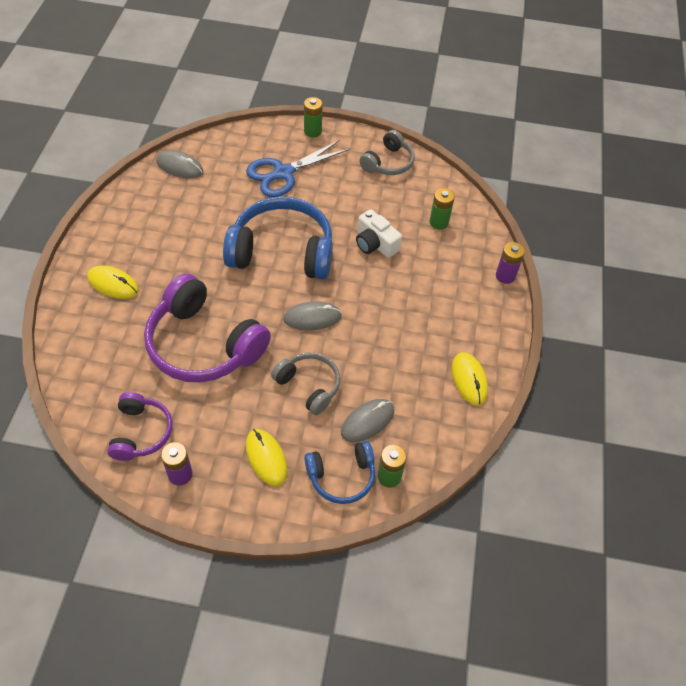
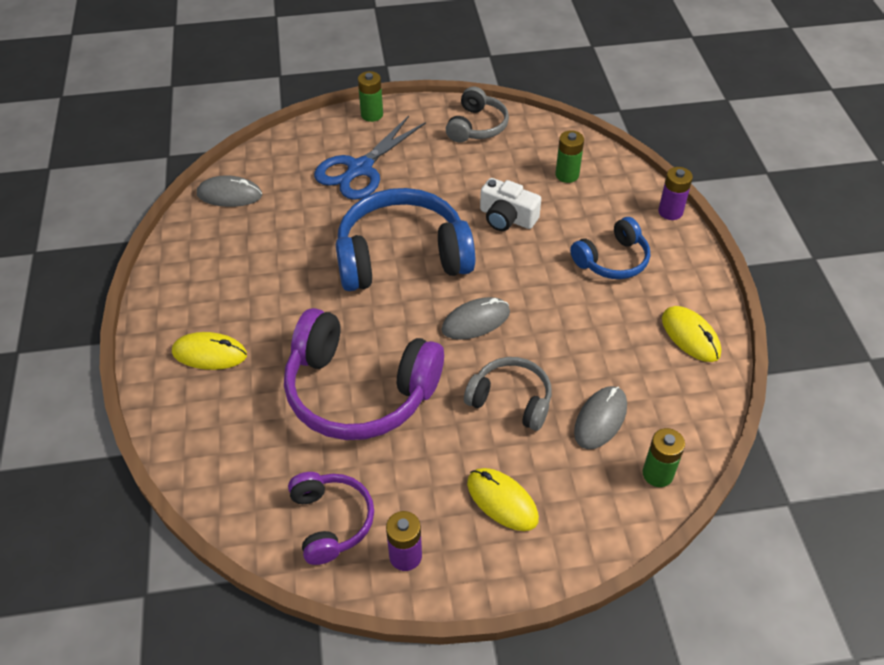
camera: 15 degrees left, 5 degrees down
blue headphones [304,441,375,504] -> blue headphones moved to [570,217,650,279]

